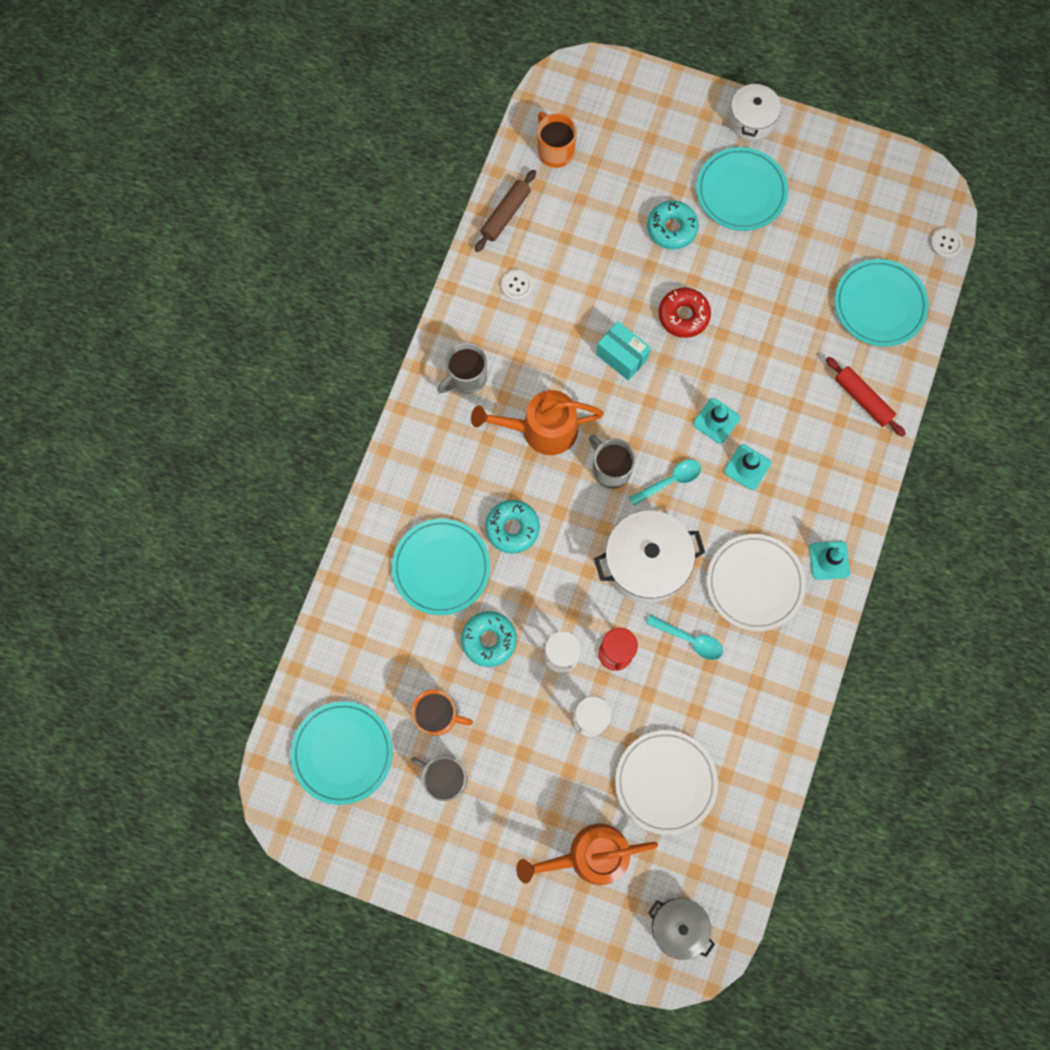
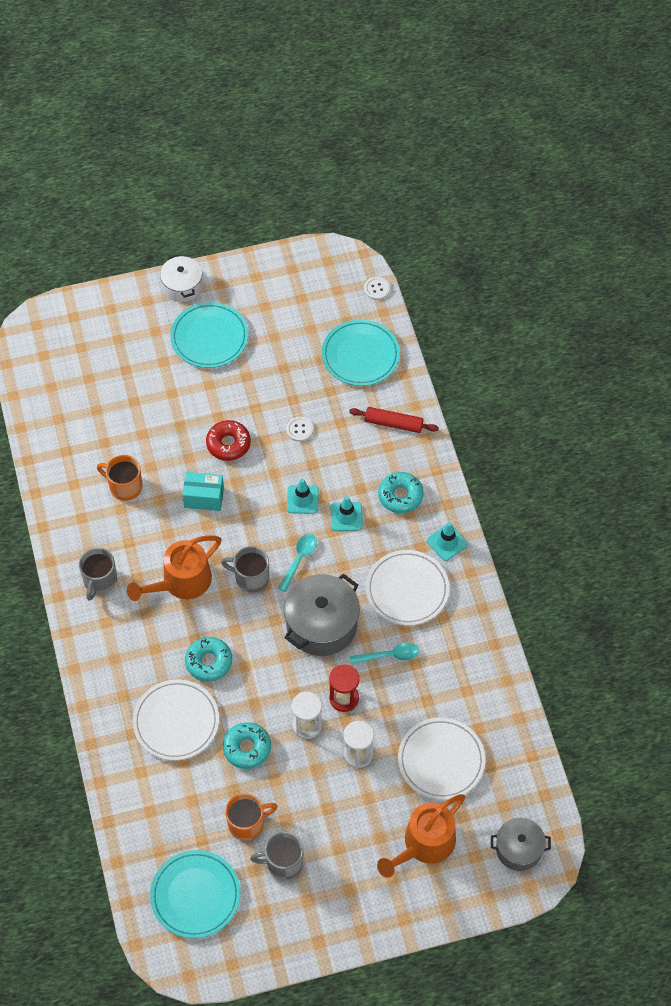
camera: 35 degrees left, 15 degrees down
turquoise plate [392,519,490,615] -> white plate [133,679,219,760]
brown rolling pin [475,170,536,252] -> none
white button [501,270,533,301] -> white button moved to [286,417,313,442]
orange mug [537,112,577,168] -> orange mug moved to [97,455,143,501]
white pot [594,511,705,603] -> grey pot [284,574,359,656]
turquoise donut [647,201,699,249] -> turquoise donut moved to [378,472,424,513]

